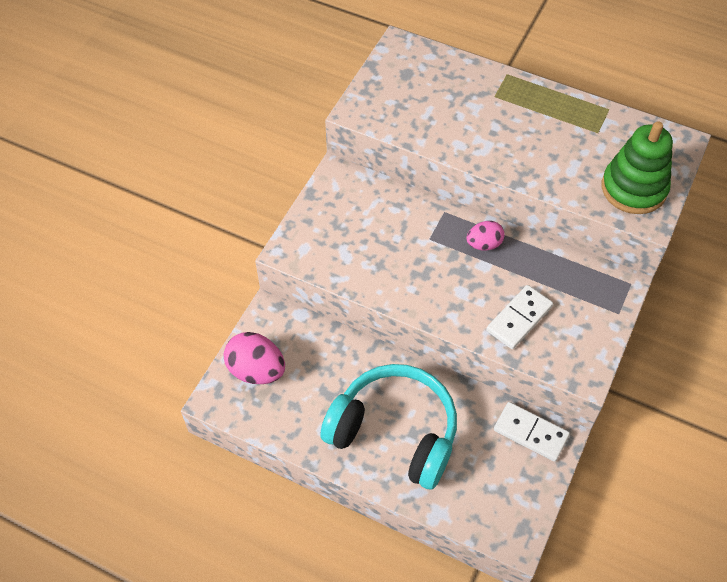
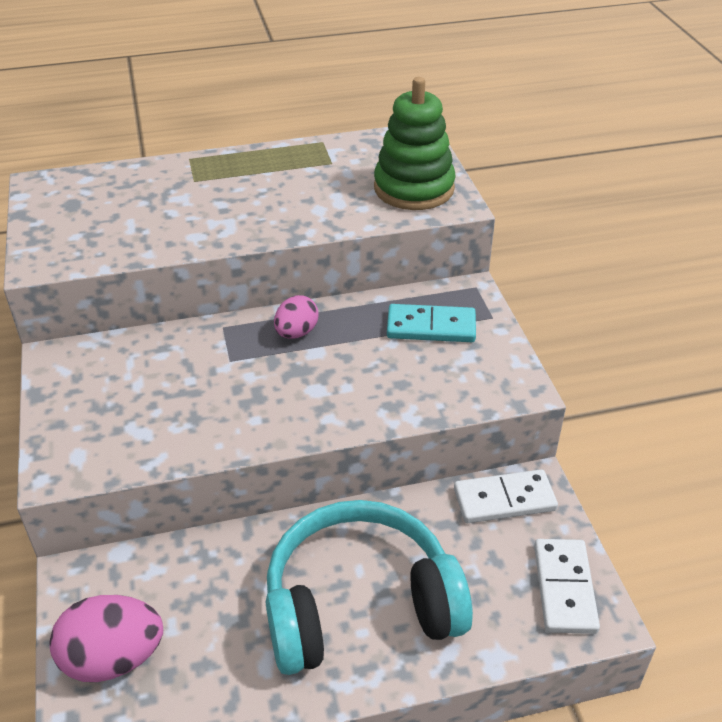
camera: 40 degrees left, 15 degrees down
white domino [486,285,553,349] -> white domino moved to [534,539,600,634]
none -> turquoise domino [387,304,476,342]

